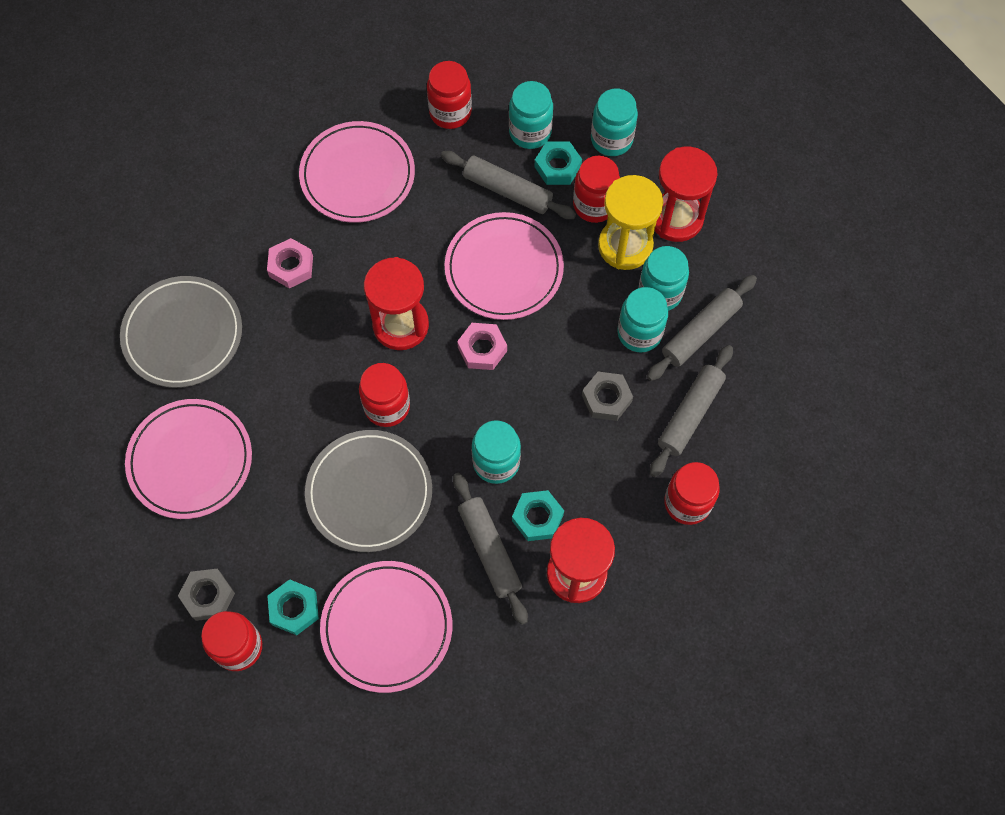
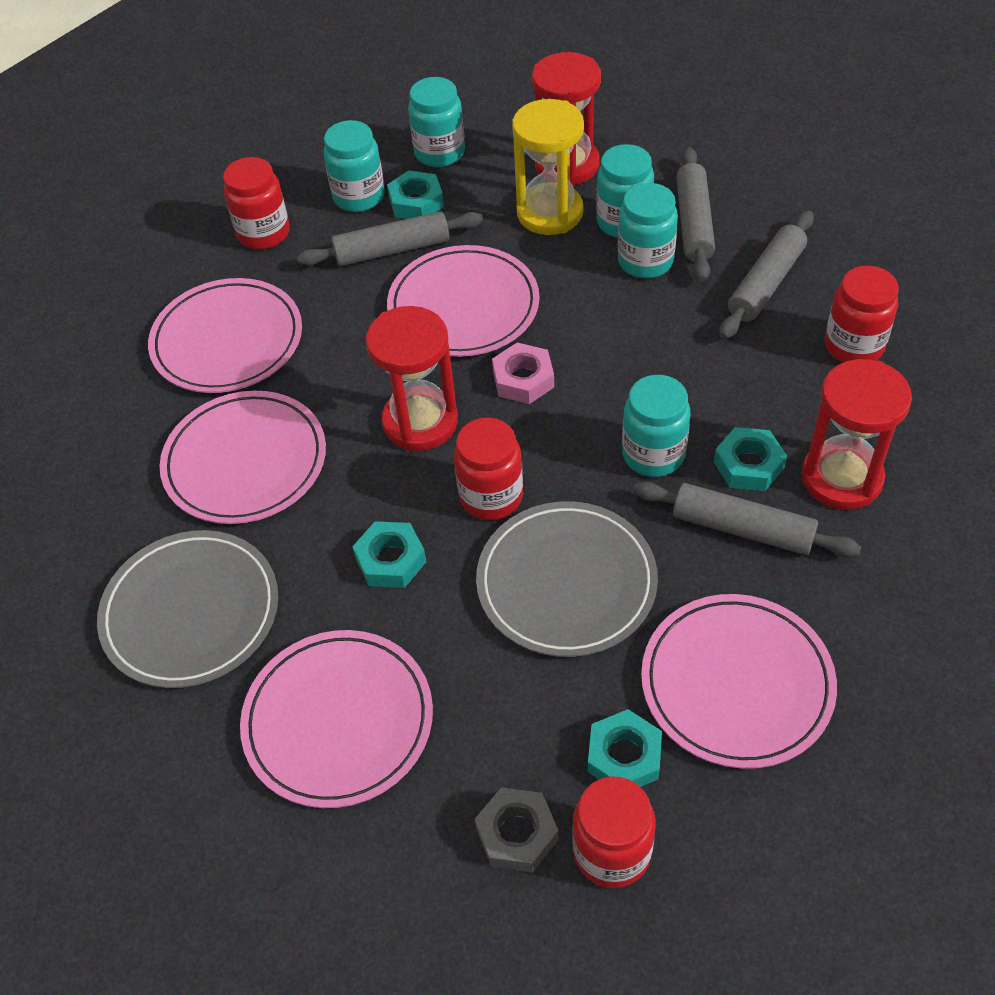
camera: 40 degrees left, 15 degrees down
pink nut [267,238,313,288] -> pink plate [160,391,326,524]
red jar [573,156,620,223] -> none
grey nut [582,372,633,421] -> none
grey rolling pin [650,345,733,477] -> grey rolling pin turned 45 degrees clockwise [720,210,814,339]
none -> turquoise nut [352,521,427,588]

